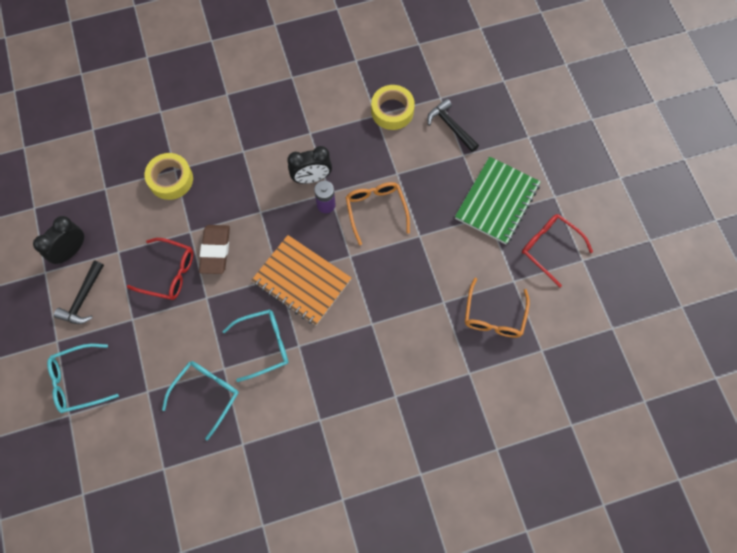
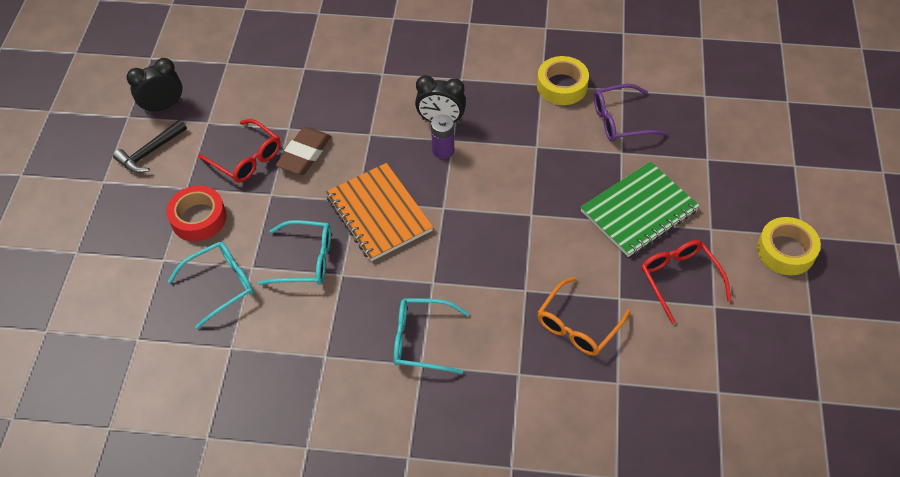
camera: 25 degrees right, 15 degrees down
turquoise glasses [47,344,119,413] -> turquoise glasses moved to [394,298,469,374]
yellow tape [144,153,193,200] -> yellow tape moved to [757,217,821,275]
orange glasses [345,182,410,245] -> none
black hammer [427,99,479,152] -> purple glasses [594,84,667,142]
none -> red tape [166,185,227,241]

